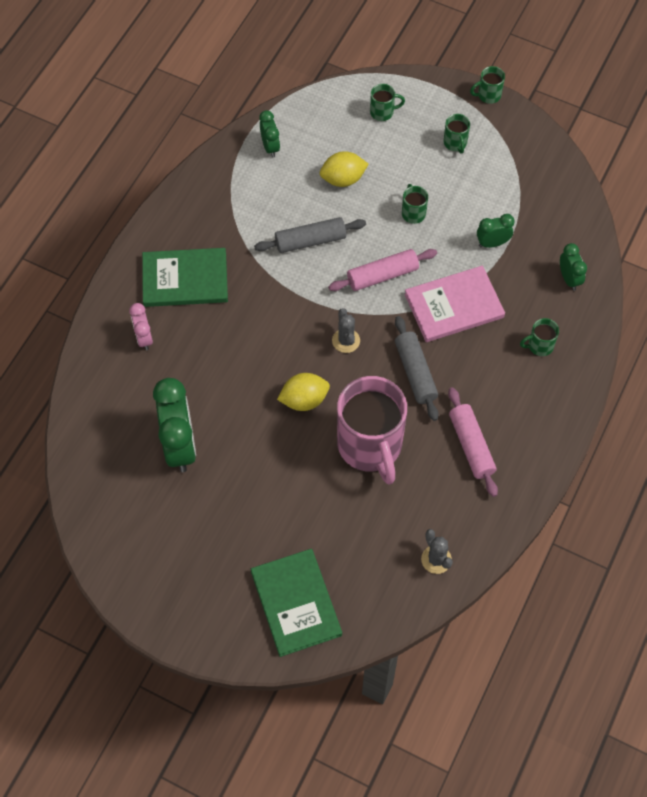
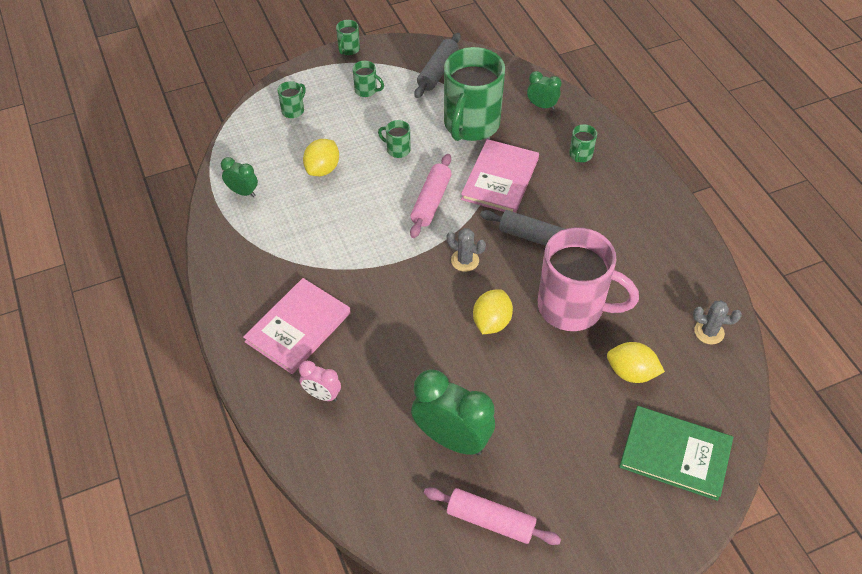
camera: 50 degrees left, 10 degrees down
green book [142,248,228,307] -> pink book [243,278,351,374]
grey rolling pin [254,217,366,253] -> grey rolling pin moved to [415,33,461,98]
pink rolling pin [448,387,498,497] -> pink rolling pin moved to [424,487,561,545]
green clock [477,214,515,248] -> green mug [444,47,505,141]
none -> yellow lemon [607,342,665,383]

